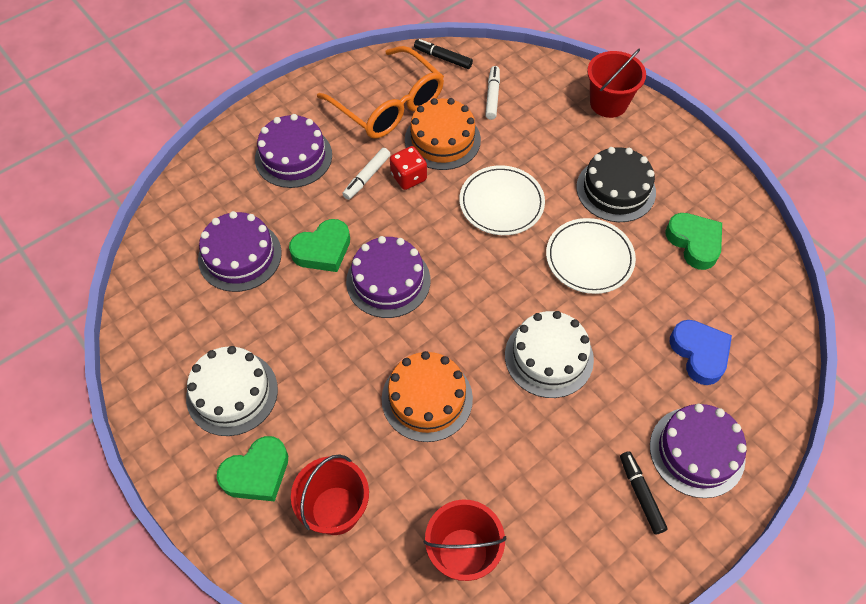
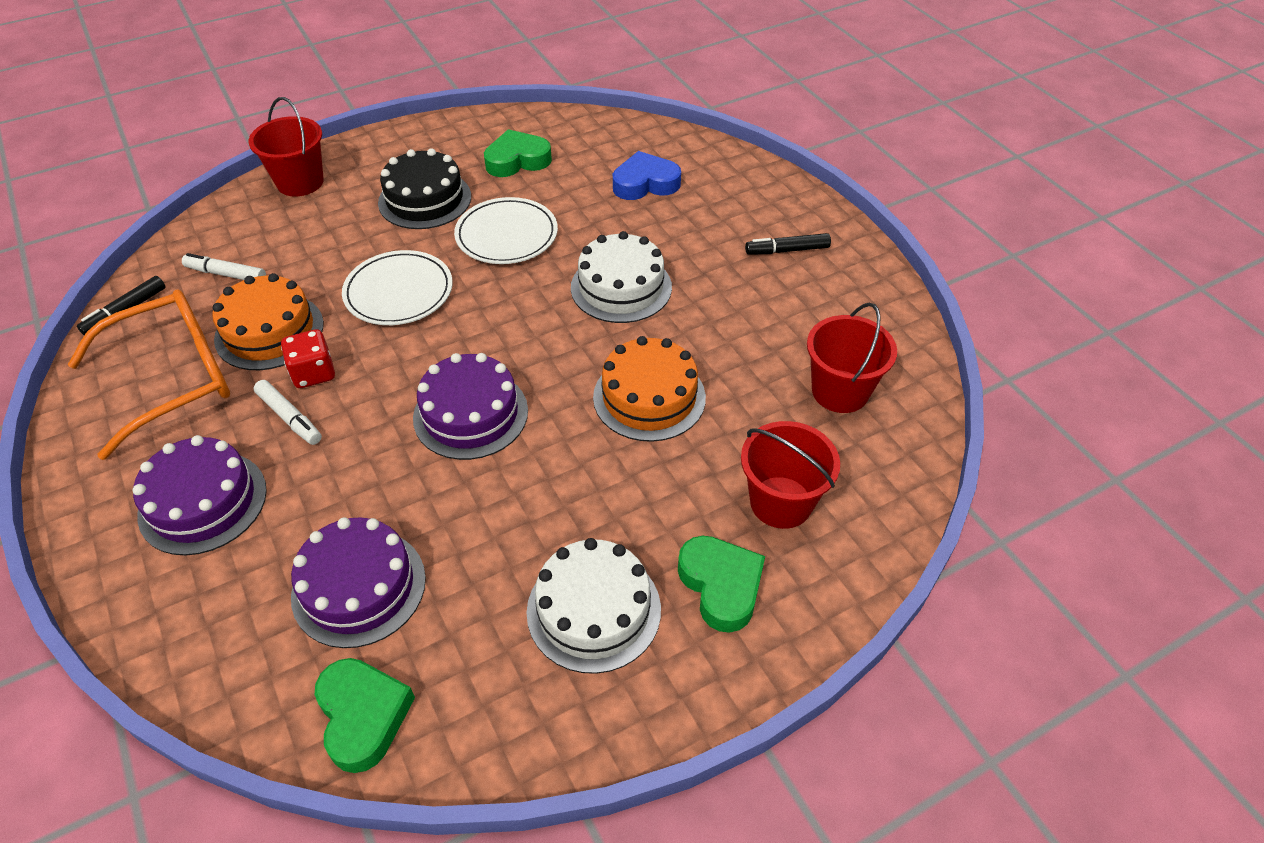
camera: 80 degrees left, 10 degrees down
green heart [289,219,350,272] -> green heart moved to [315,658,415,773]
purple cake [650,404,747,498] -> none

